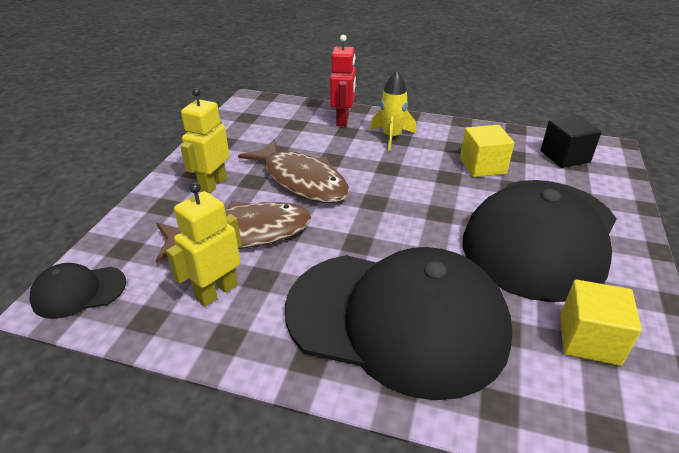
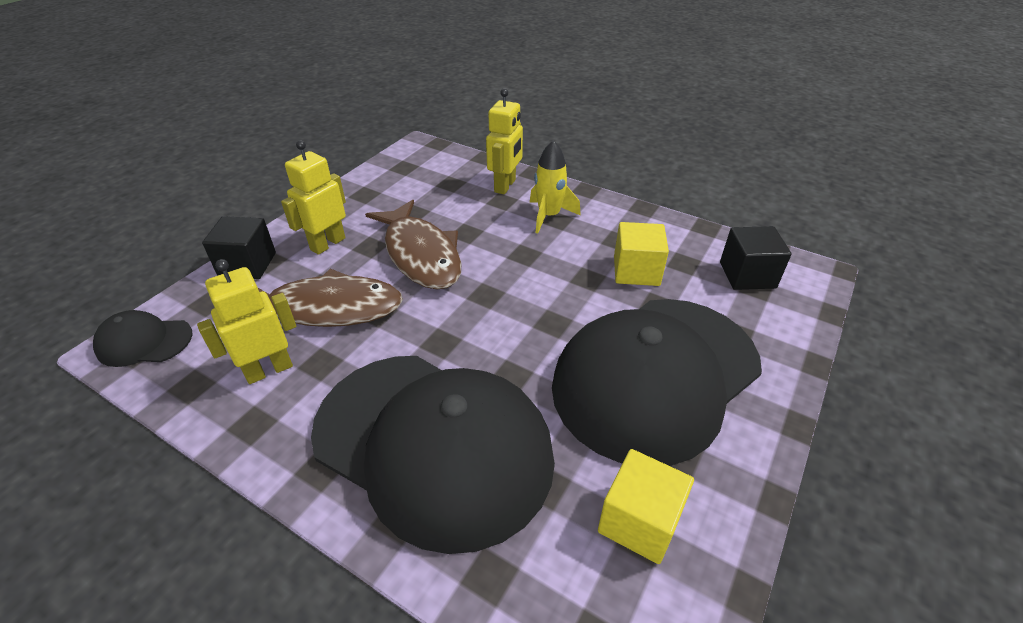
camera: 15 degrees right, 5 degrees up
red robot [330,35,356,127] -> yellow robot [486,88,523,194]
none -> black cube [202,216,276,279]

